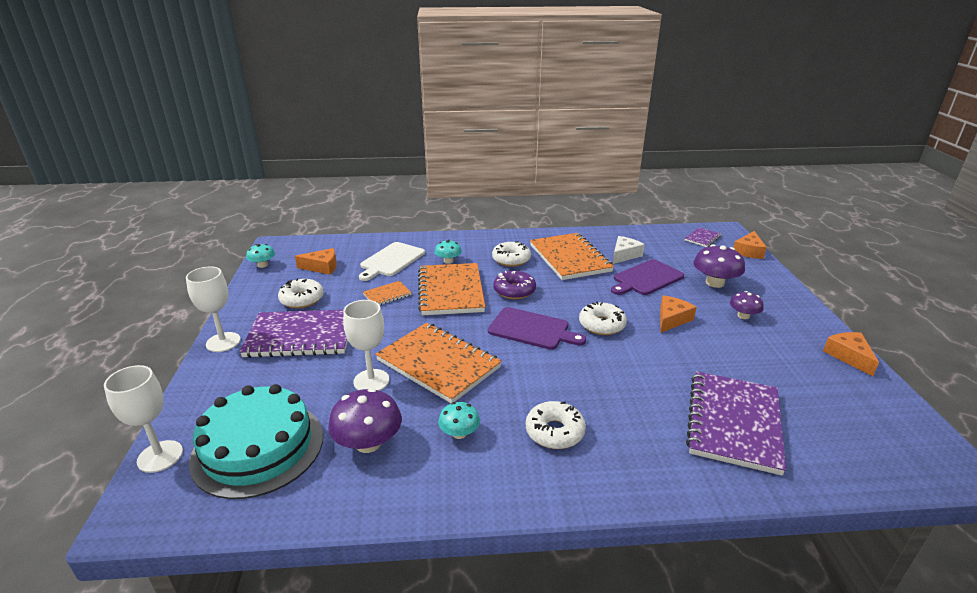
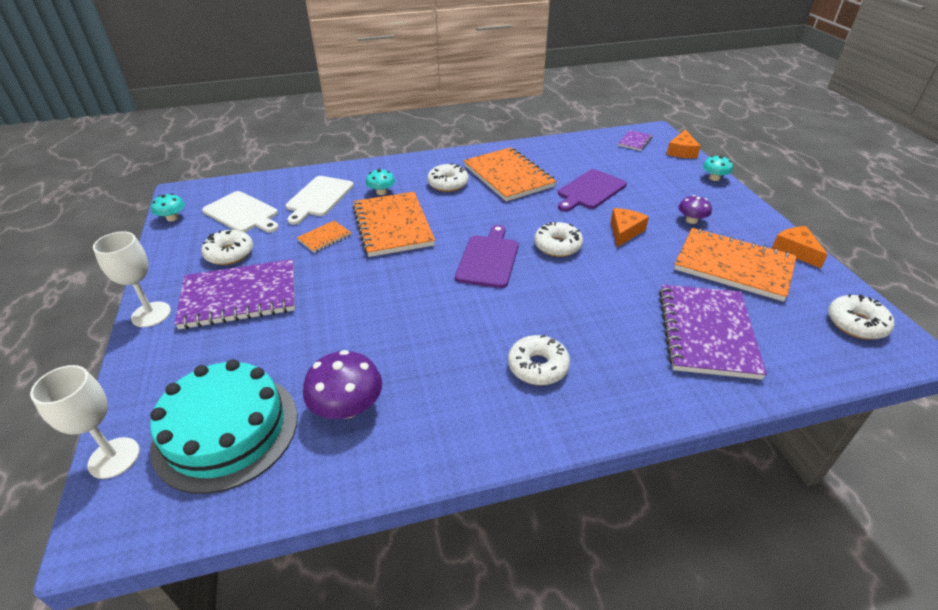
camera: 10 degrees left, 10 degrees up
orange cheese [295,248,337,275] -> white cutting board [202,191,279,232]
white goblet [343,300,389,391] -> none
orange notebook [375,323,502,403] -> orange notebook moved to [674,228,797,302]
turquoise mushroom [438,402,480,439] -> turquoise mushroom moved to [703,156,733,181]
purple cutting board [488,307,586,350] -> purple cutting board turned 90 degrees counterclockwise [455,225,519,288]
purple donut [493,271,536,299] -> none
white cheese [613,236,645,264] -> none
purple mushroom [693,244,745,288] -> none
none -> white donut [828,294,894,339]

